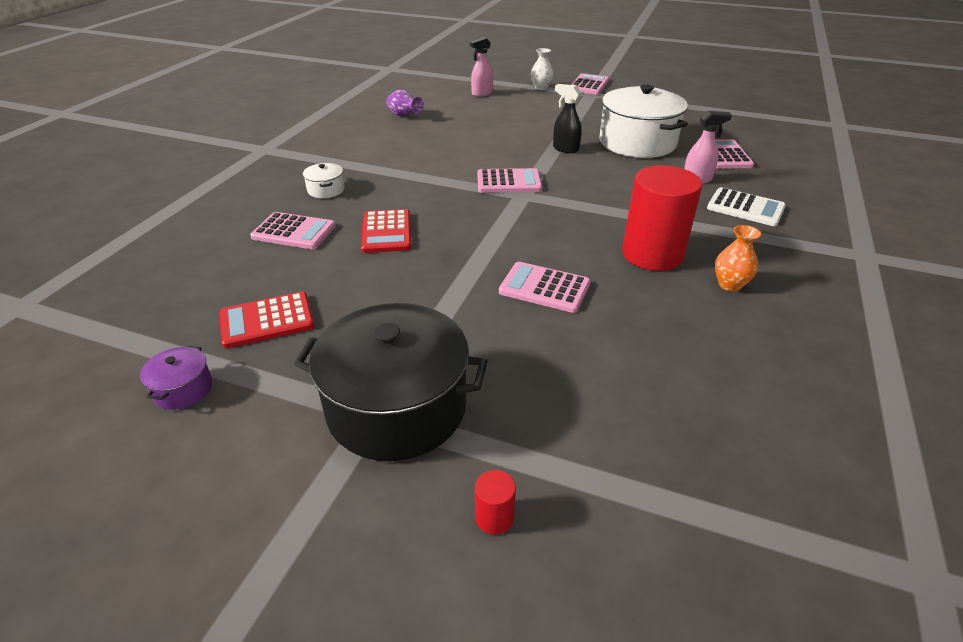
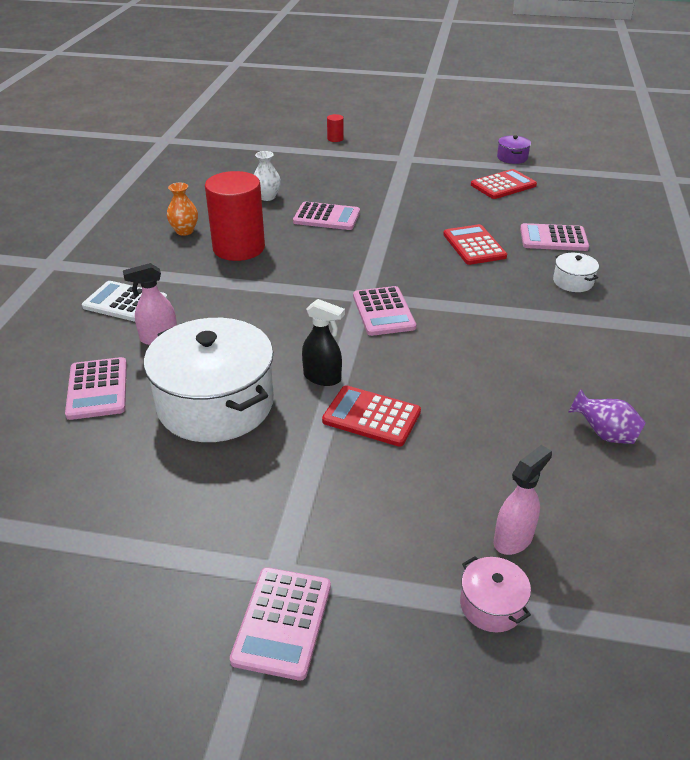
camera: 170 degrees right, 0 degrees up
black pot [294,303,488,461] -> none
pink calculator [477,168,542,193] -> pink calculator turned 90 degrees counterclockwise [353,286,416,336]
white vase [531,48,554,90] -> white vase moved to [254,151,281,201]
none -> red calculator [322,385,421,447]
none -> pink pot [460,556,531,632]

